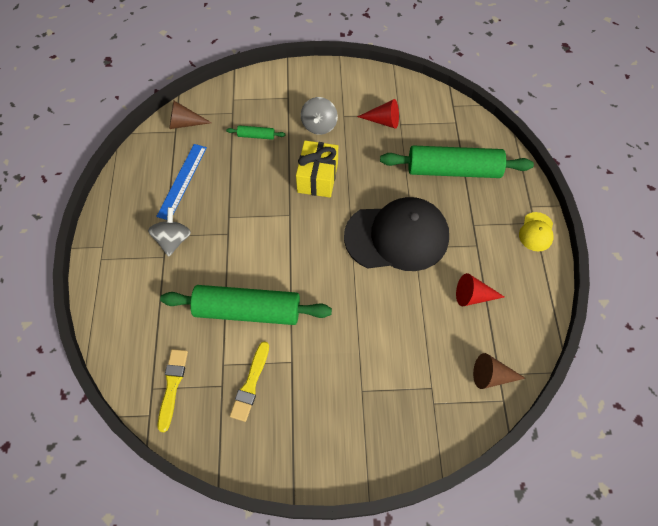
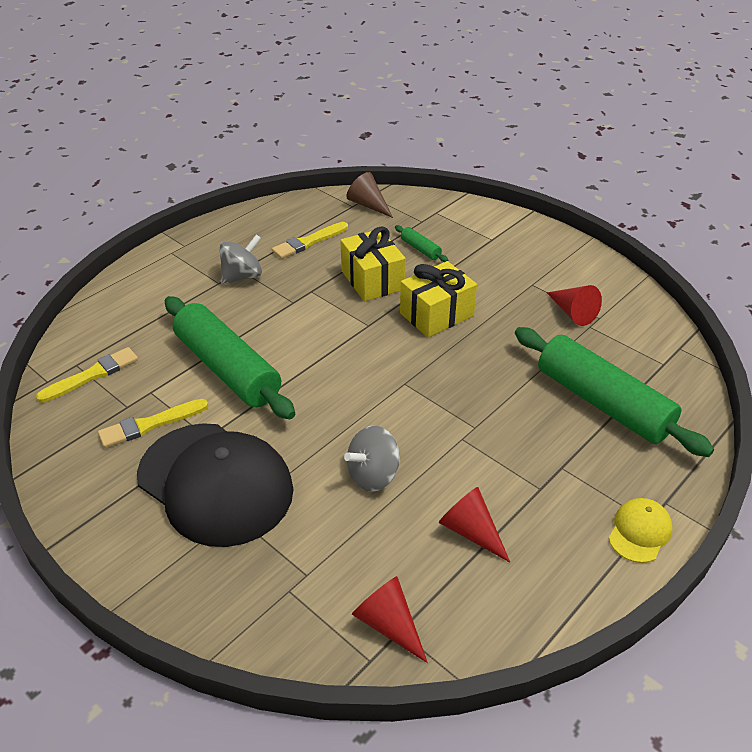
camera: 45 degrees right, 20 degrees down
blue ruler [156,144,207,220] -> yellow brush [272,222,348,259]
grey spinning top [301,97,338,135] -> grey spinning top moved to [344,426,400,492]
black cap [344,197,449,271] -> black cap moved to [137,423,293,547]
brown cone [473,353,526,389] -> red cone [352,576,428,663]
yellow cap [519,212,554,251] -> yellow cap turned 150 degrees clockwise [608,498,673,563]
none -> yellow gift [340,226,406,301]

